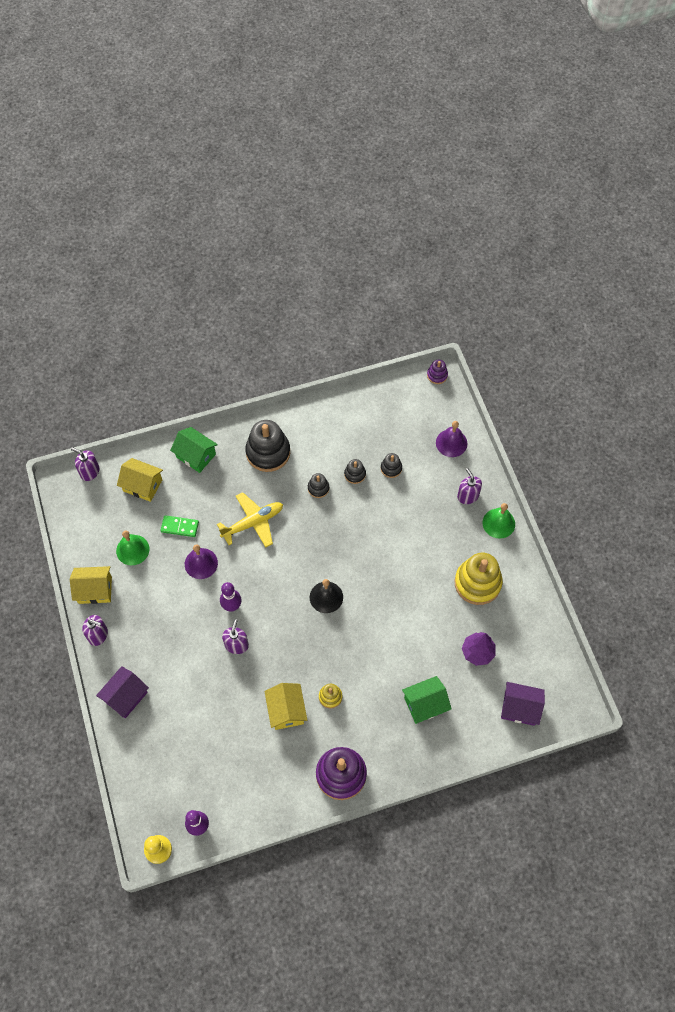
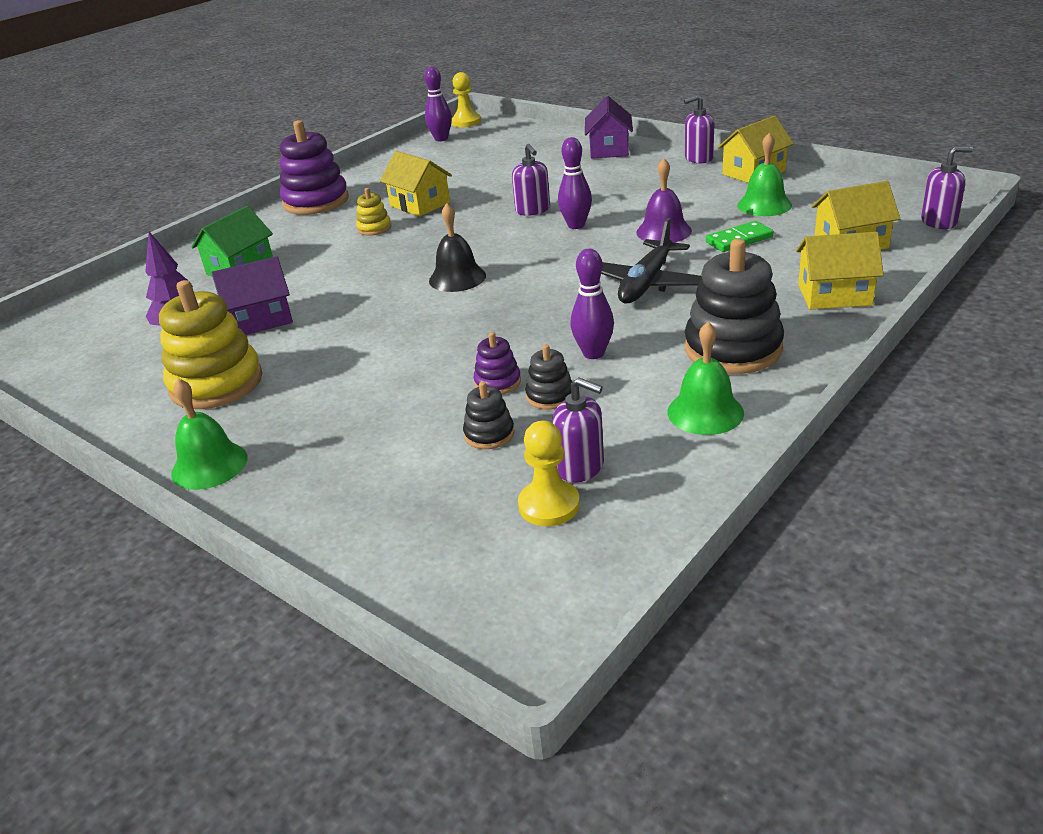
camera: 150 degrees right, 30 degrees down
green house [170,427,218,473] -> yellow house [796,232,884,309]
yellow plane [217,492,283,548] -> black plane [601,218,702,303]
black stacking toy [308,473,329,498] -> purple bowling pin [570,249,614,359]
purple stacking toy [427,359,448,384] -> purple stacking toy moved to [473,332,521,394]
purple bell [436,421,467,457] -> none
purple soap dispenser [457,468,482,504] -> purple soap dispenser moved to [552,378,604,483]
purple house [501,682,545,726] -> purple house moved to [211,256,293,335]
none -> yellow pawn [518,421,580,526]
none -> green bell [668,322,744,435]

